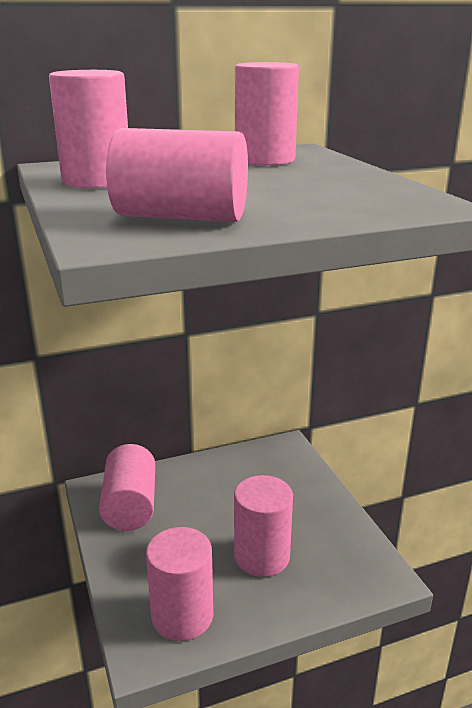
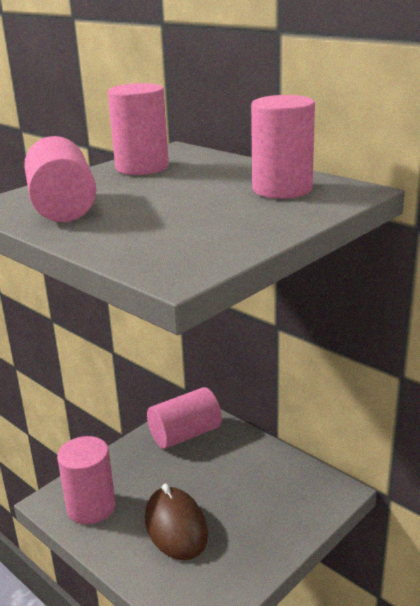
camera: 65 degrees right, 0 degrees up
pink cylinder [234,475,293,577] -> brown mouse [145,484,208,561]

